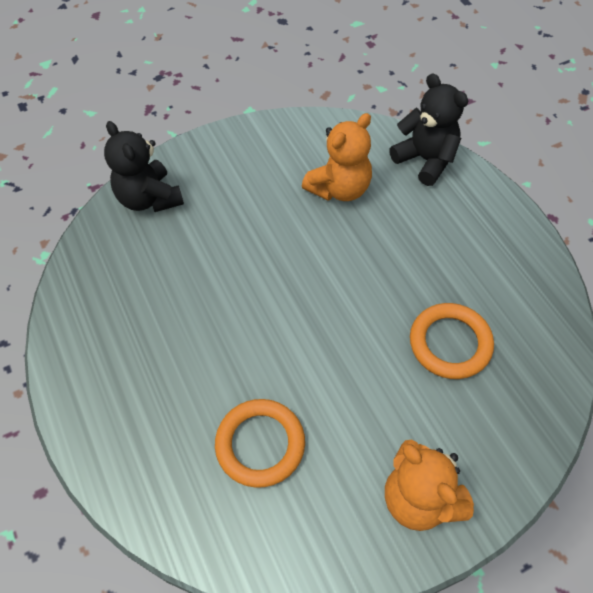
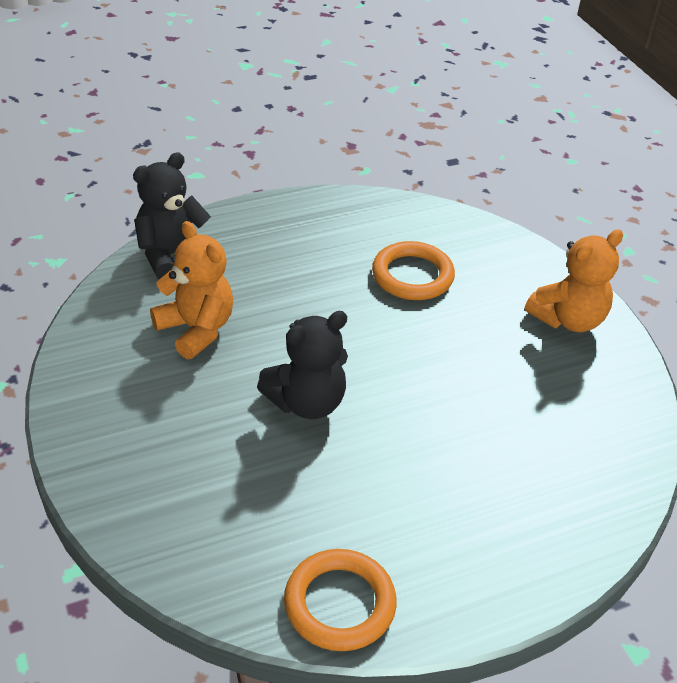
camera: 90 degrees left, 15 degrees down
black teddy bear [104,121,184,212] -> black teddy bear moved to [257,311,348,419]
orange ring [215,399,305,488] -> orange ring moved to [284,549,397,651]

